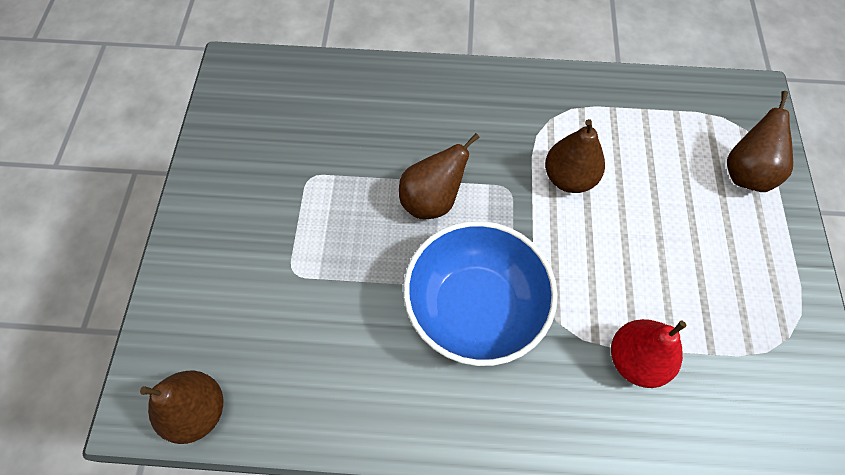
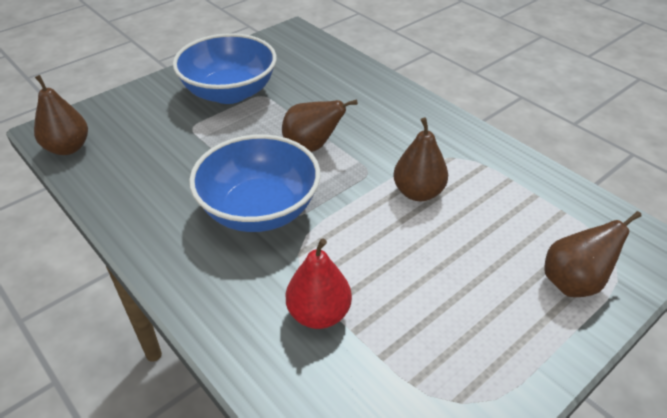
camera: 45 degrees right, 20 degrees down
none -> blue bowl [173,33,277,104]

